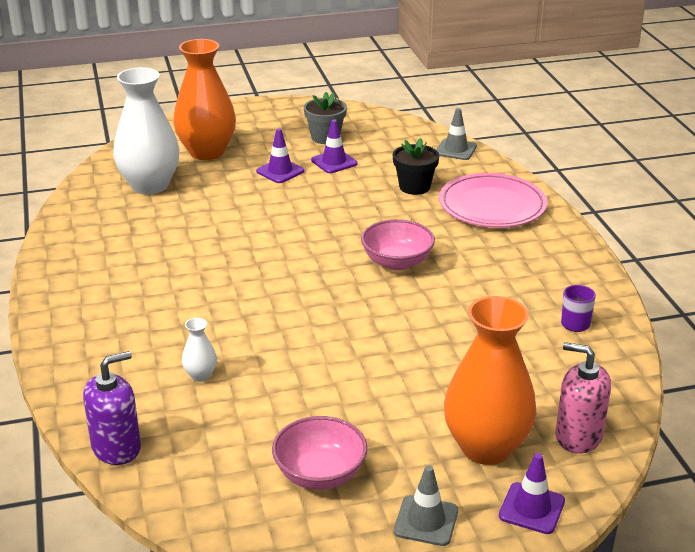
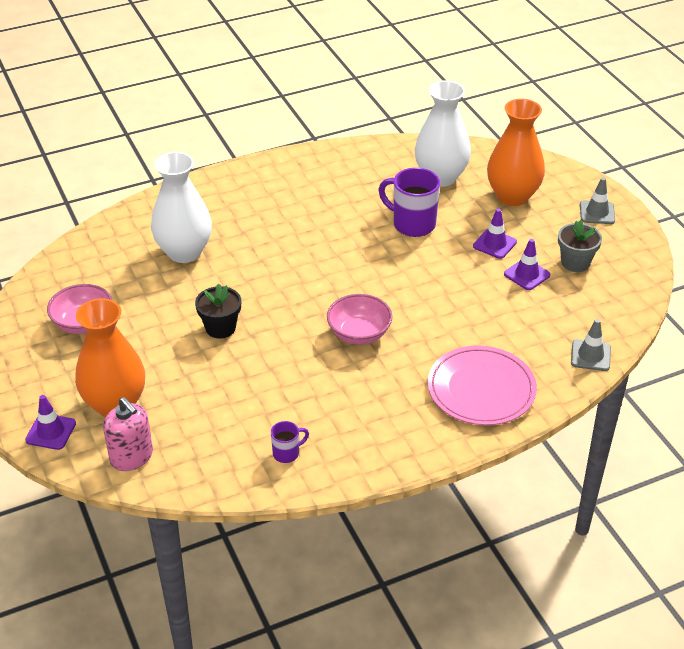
camera: 80 degrees right, 10 degrees up
purple soap dispenser [83,351,141,465] -> none
white vase [182,318,217,382] -> white vase [151,152,212,263], size x2.39
black flower pot [393,138,439,195] -> black flower pot moved to [195,284,241,339]
grey traffic cone [394,465,458,546] -> grey traffic cone moved to [580,177,615,224]
pink soap dispenser [555,342,611,454] -> pink soap dispenser turned 120 degrees clockwise [103,397,153,471]
none -> purple mug [378,167,440,237]

